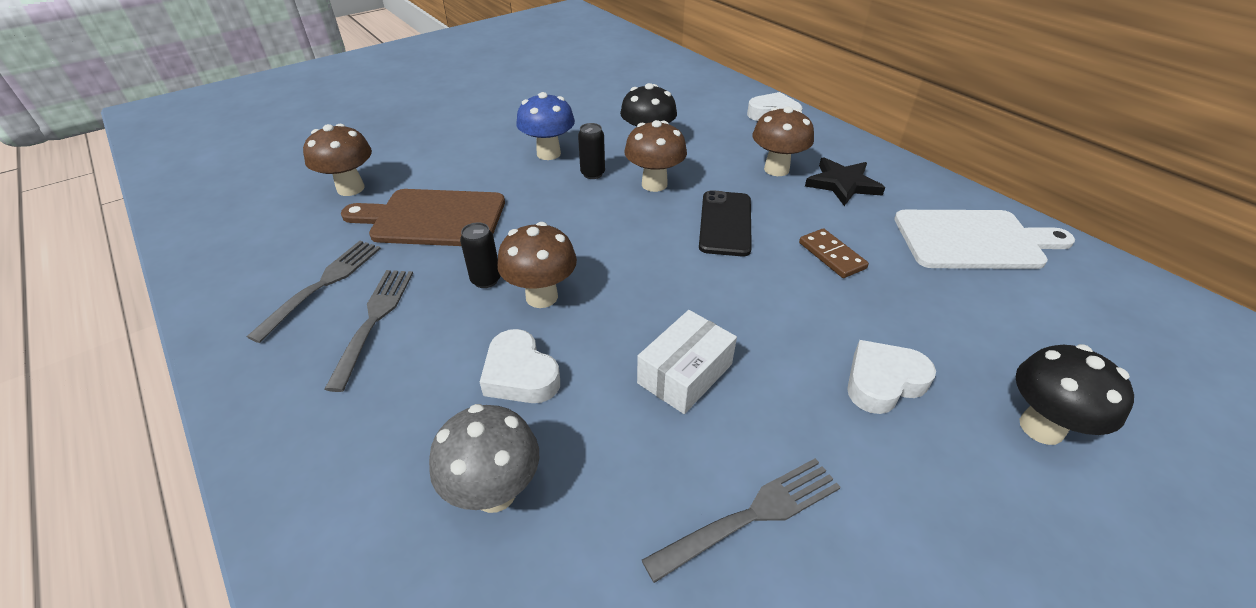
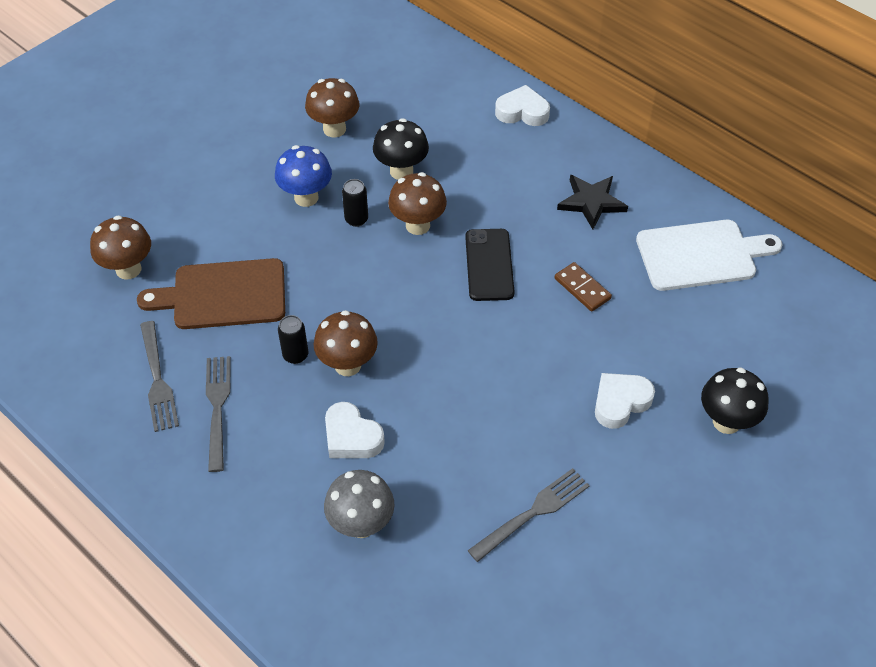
camera: 10 degrees left, 10 degrees up
grey fork [247,241,381,343] -> grey fork turned 150 degrees clockwise [140,321,179,432]
white box [637,310,737,414] -> none
brown mushroom [753,107,814,176] -> brown mushroom moved to [305,78,359,138]

